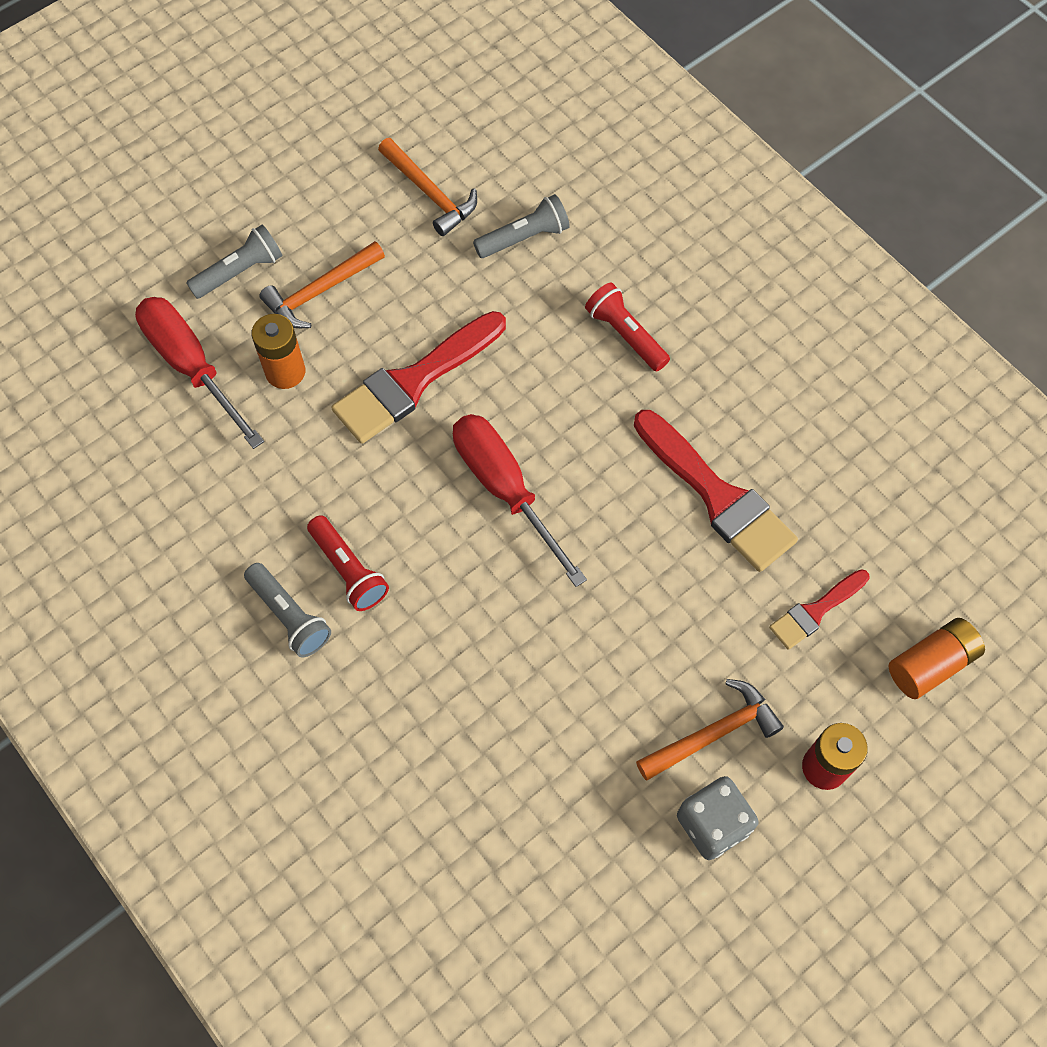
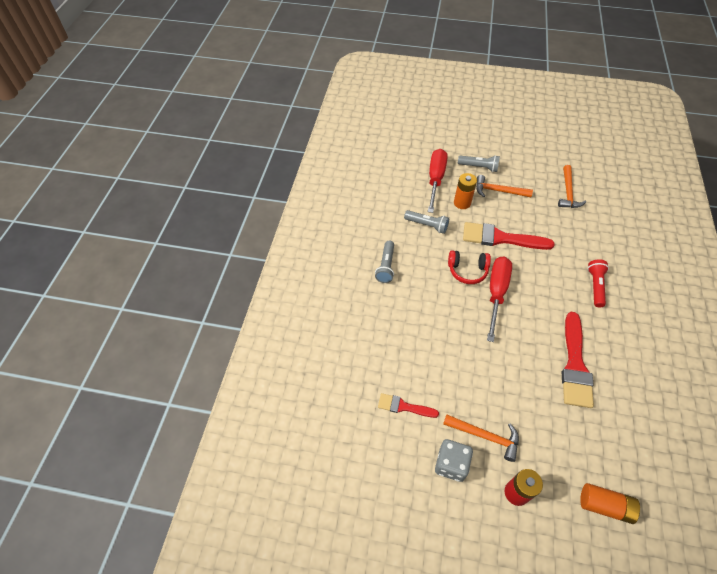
camera: 50 degrees right, 10 degrees down
red flashlight [307,515,389,611] -> none
grey flashlight [473,194,570,258] -> grey flashlight moved to [404,210,449,234]
red brush [769,569,870,650] -> red brush moved to [378,393,439,418]
none -> red headphones [448,250,491,284]

